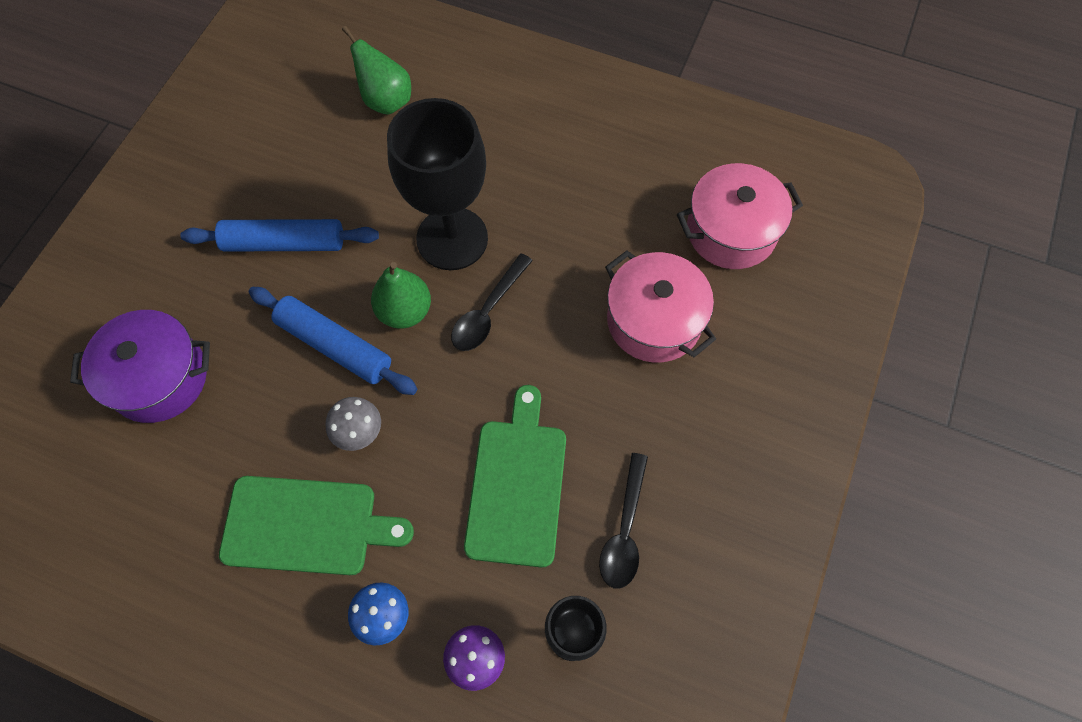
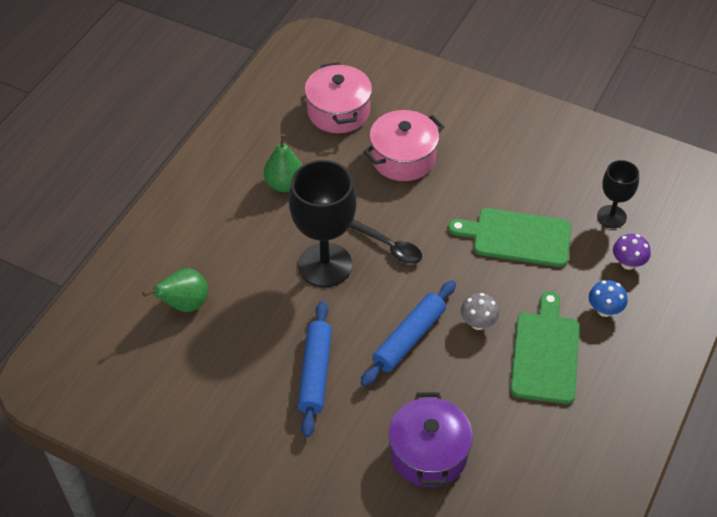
camera: 85 degrees left, 15 degrees down
green pear [371,262,431,329] -> green pear moved to [264,134,302,192]
black spoon [599,453,648,589] -> none

